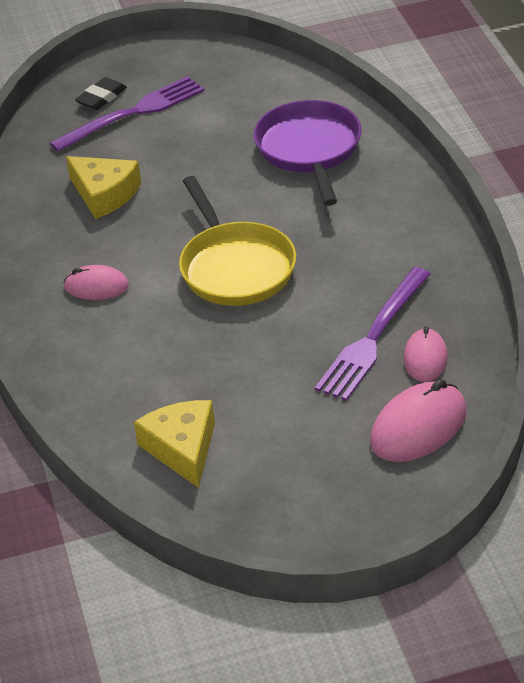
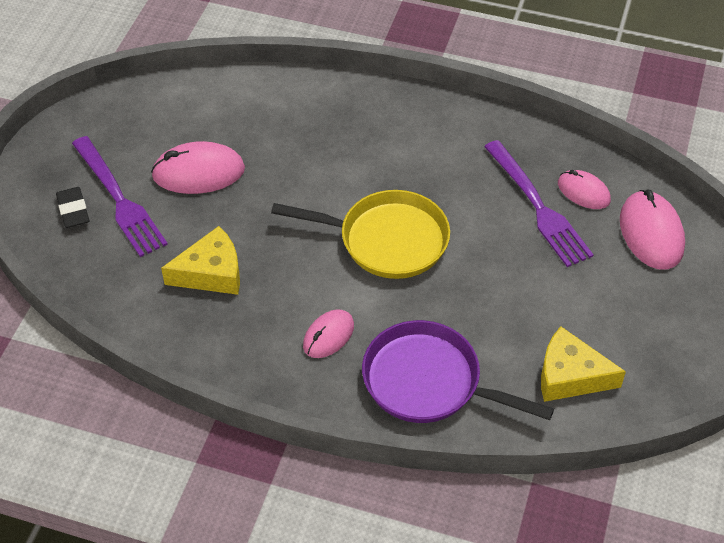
camera: 60 degrees left, 10 degrees up
purple fork [50,76,205,152] -> purple fork turned 150 degrees clockwise [72,136,168,257]
purple pan [254,100,362,206] -> purple pan moved to [362,320,554,423]
none -> pink mouse [151,141,245,194]

